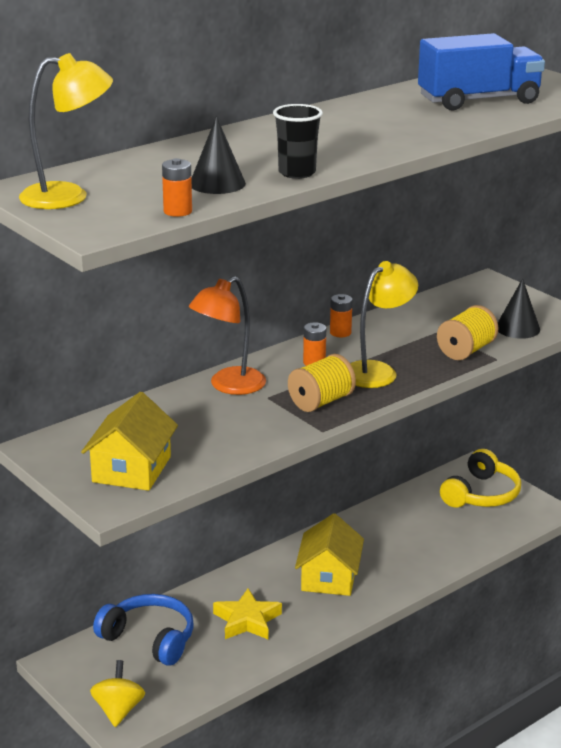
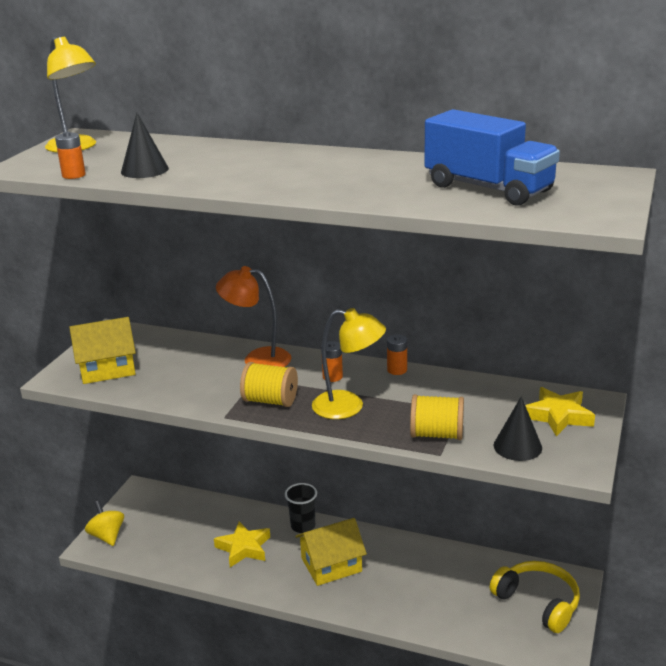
camera: 60 degrees right, 0 degrees up
yellow spinning top [90,660,145,727] -> yellow spinning top turned 90 degrees counterclockwise [85,500,124,546]
blue headphones [93,594,194,666] -> none
black cup [273,104,323,179] -> black cup moved to [285,483,317,533]
yellow headphones [440,449,521,508] -> yellow headphones turned 135 degrees counterclockwise [490,561,580,633]
none -> yellow star [525,387,595,436]

